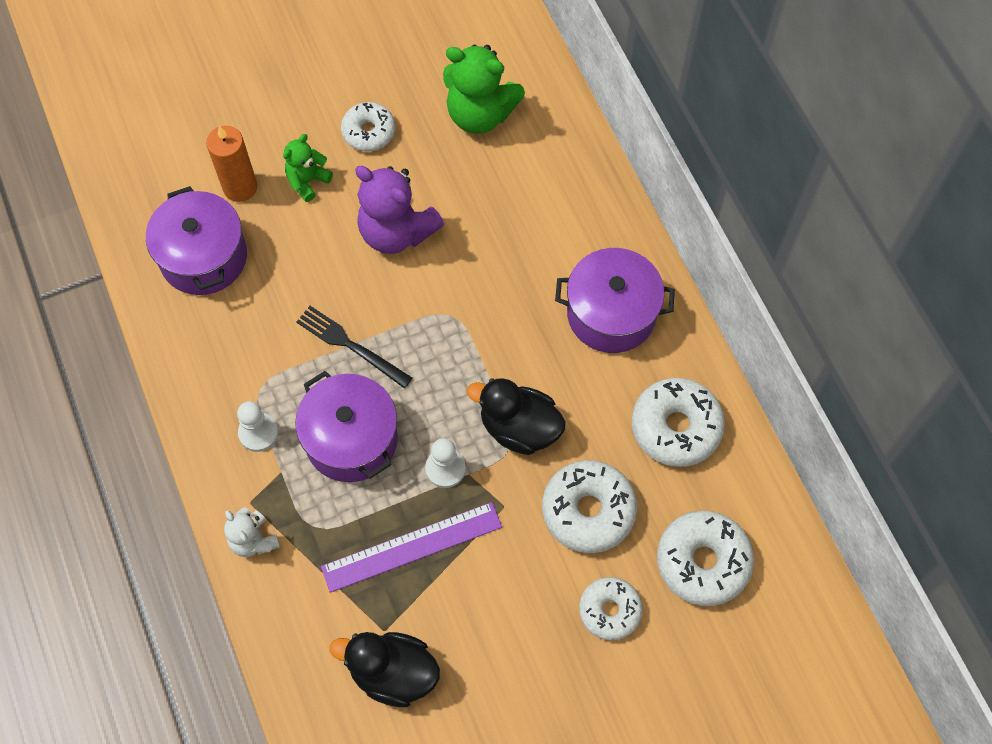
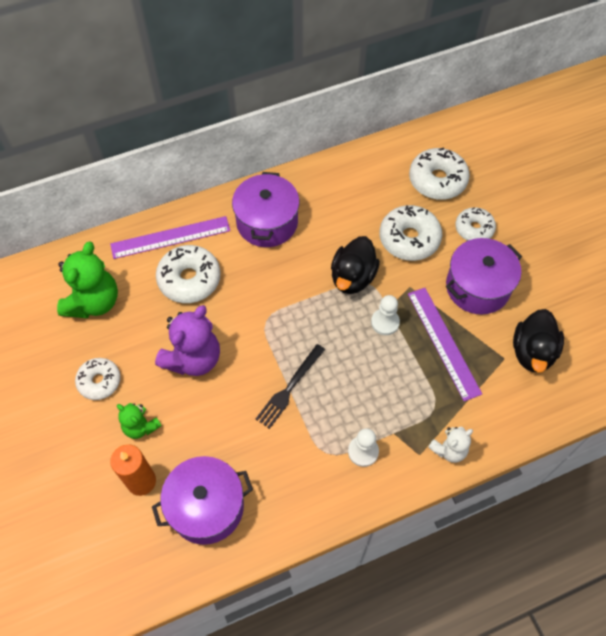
camera: 90 degrees left, 5 degrees down
purple pot [295,371,398,482] -> purple pot moved to [446,238,522,314]
white donut [632,378,725,467] -> white donut moved to [156,245,221,303]
none -> purple ruler [110,216,230,259]

